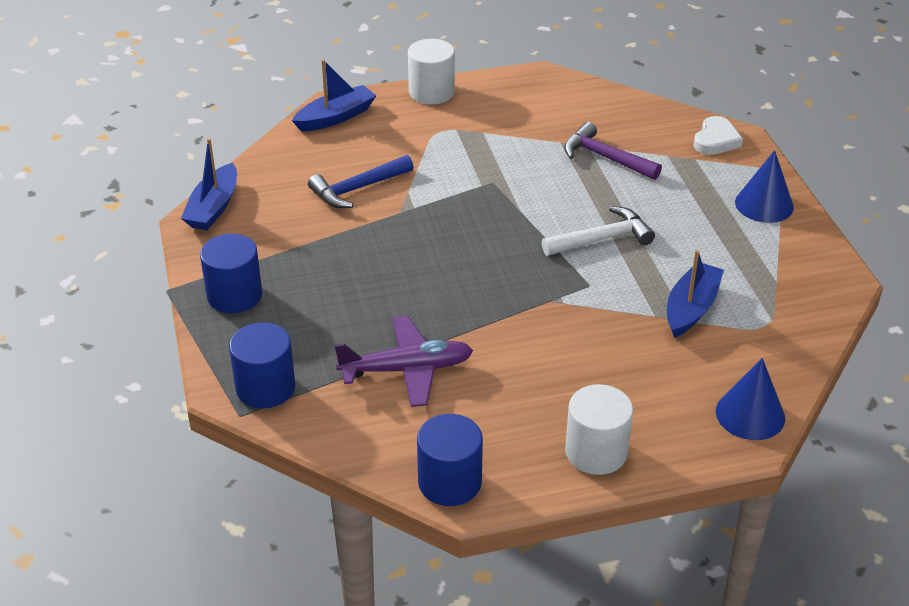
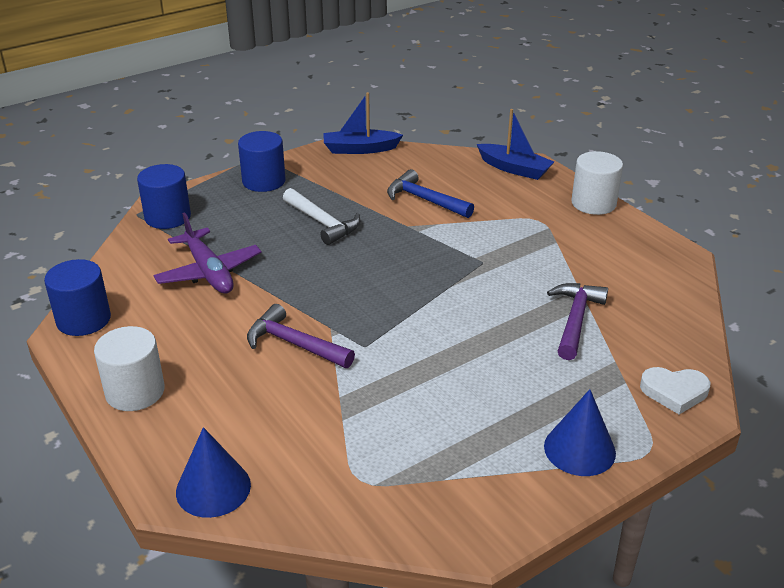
camera: 70 degrees right, 5 degrees down
white hammer [542,206,655,256] -> white hammer moved to [283,188,360,245]
blue boat [667,250,724,338] -> none
none -> purple hammer [247,304,355,368]

